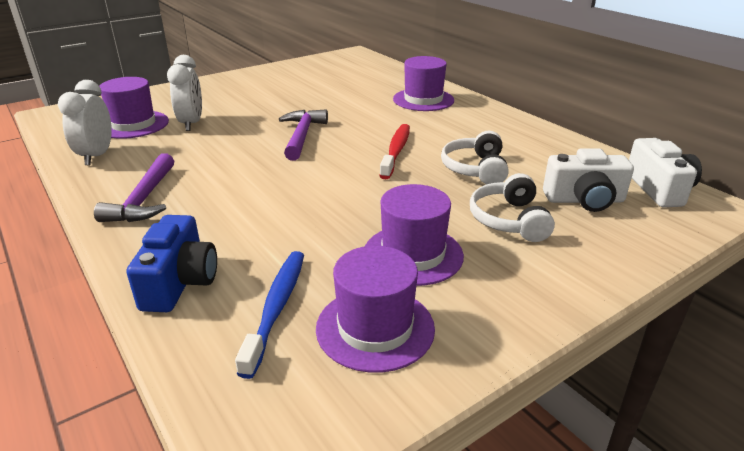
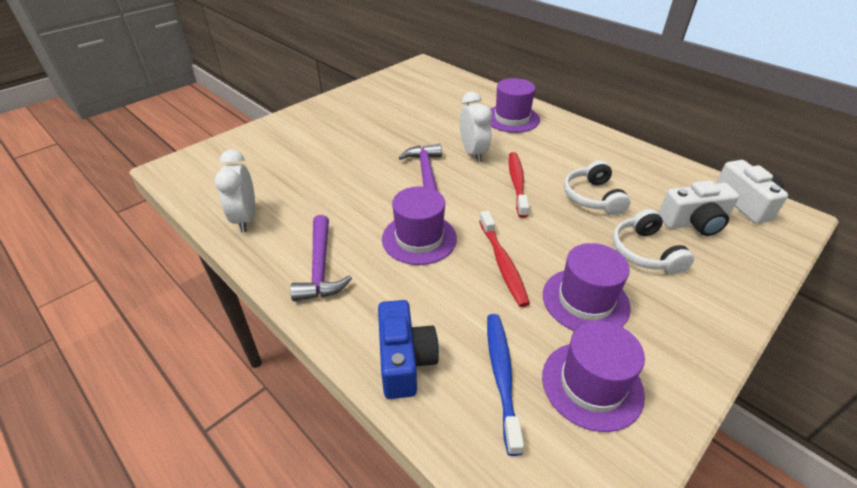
camera: 10 degrees left, 10 degrees up
purple hat [99,77,169,139] -> purple hat moved to [382,186,457,265]
white clock [167,55,202,131] -> white clock moved to [460,92,492,162]
none -> red toothbrush [479,211,530,307]

